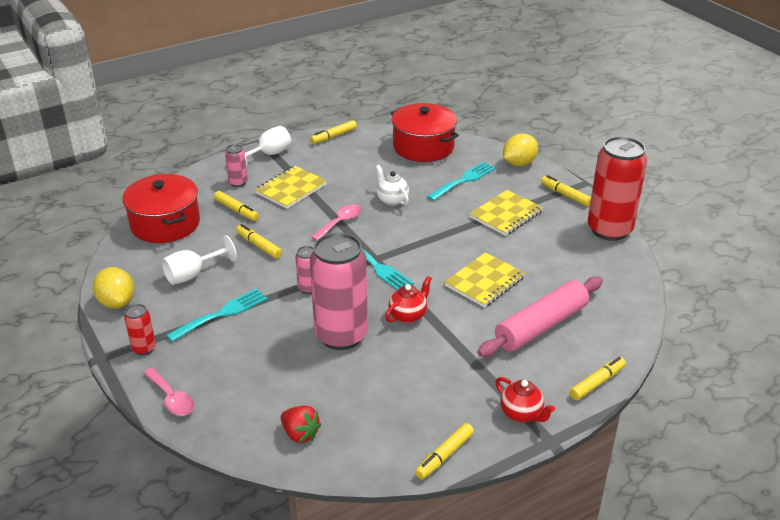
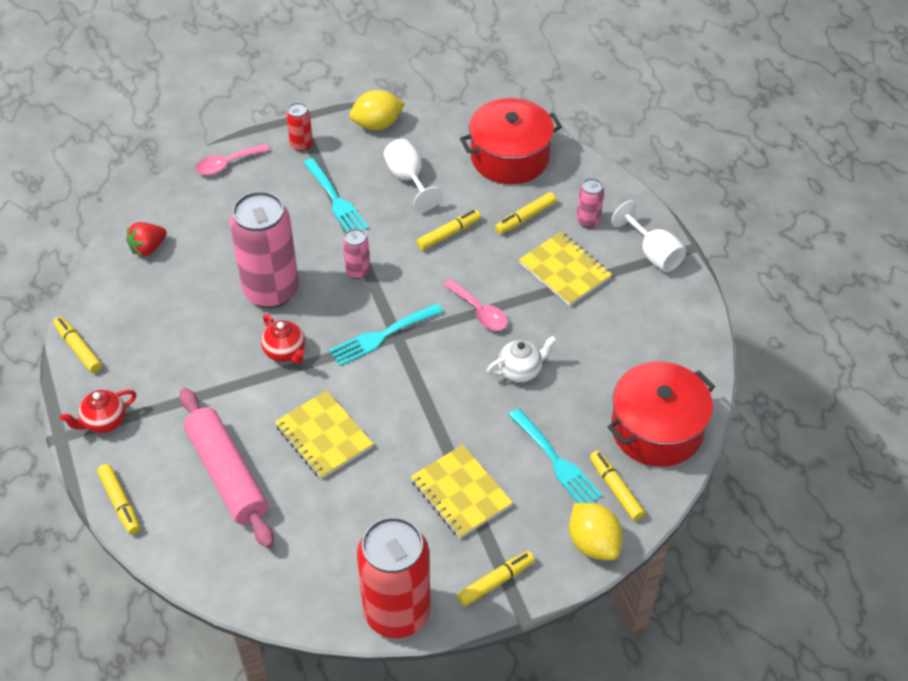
camera: 100 degrees right, 15 degrees up
yellow marker [310,120,357,144] -> yellow marker moved to [590,451,645,521]

